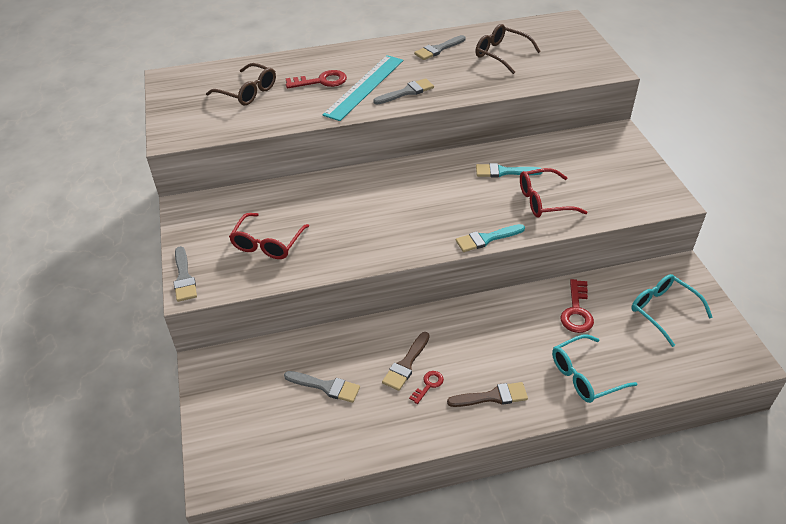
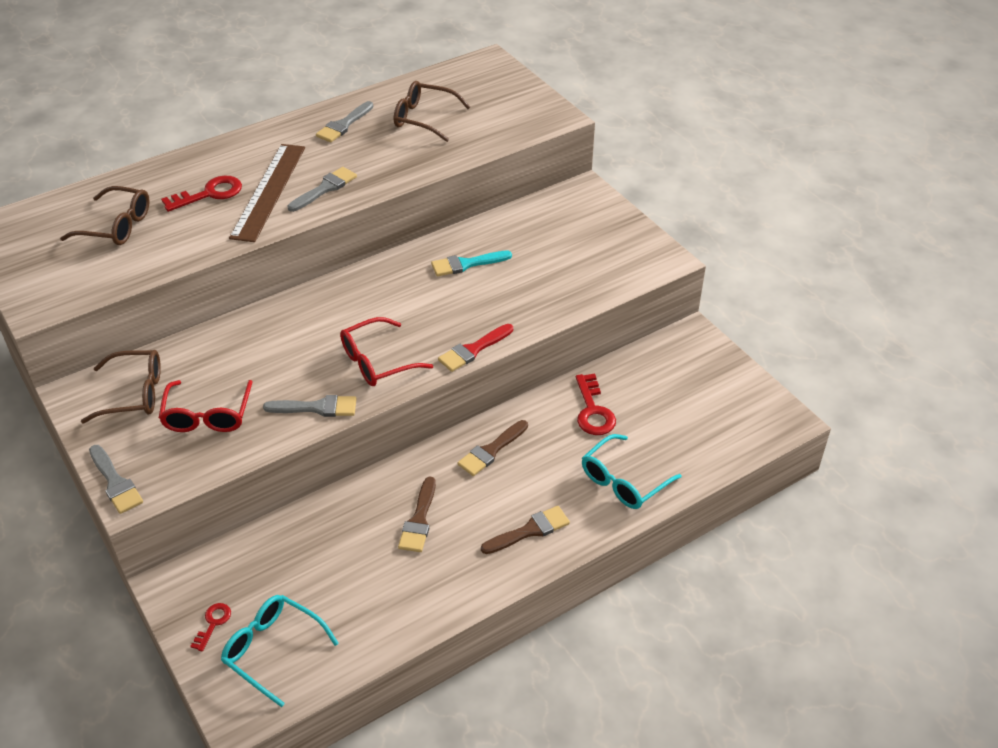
camera: 20 degrees left, 0 degrees up
grey brush [284,371,360,403] -> grey brush moved to [263,395,356,417]
turquoise ruler [322,55,403,121] -> brown ruler [229,144,305,242]
red key [409,371,444,404] -> red key moved to [190,603,231,652]
turquoise brush [456,224,525,252] -> red brush [438,324,513,372]
red glasses [520,168,588,217] -> red glasses moved to [340,317,433,386]
turquoise glasses [631,274,713,347] -> turquoise glasses moved to [221,595,339,707]
none -> brown glasses [81,350,161,424]
none -> brown brush [458,420,528,476]

